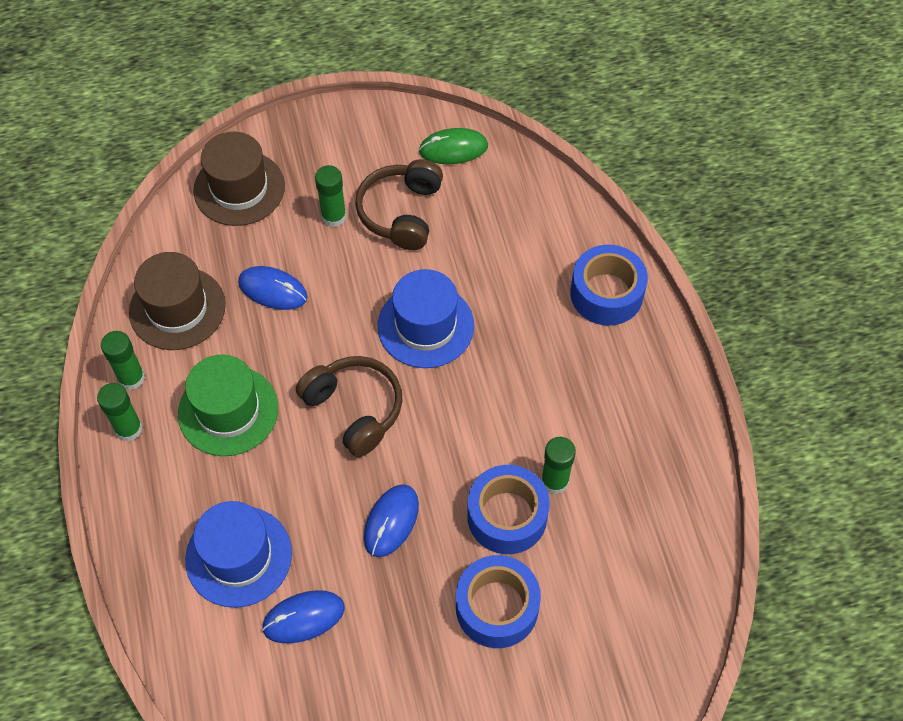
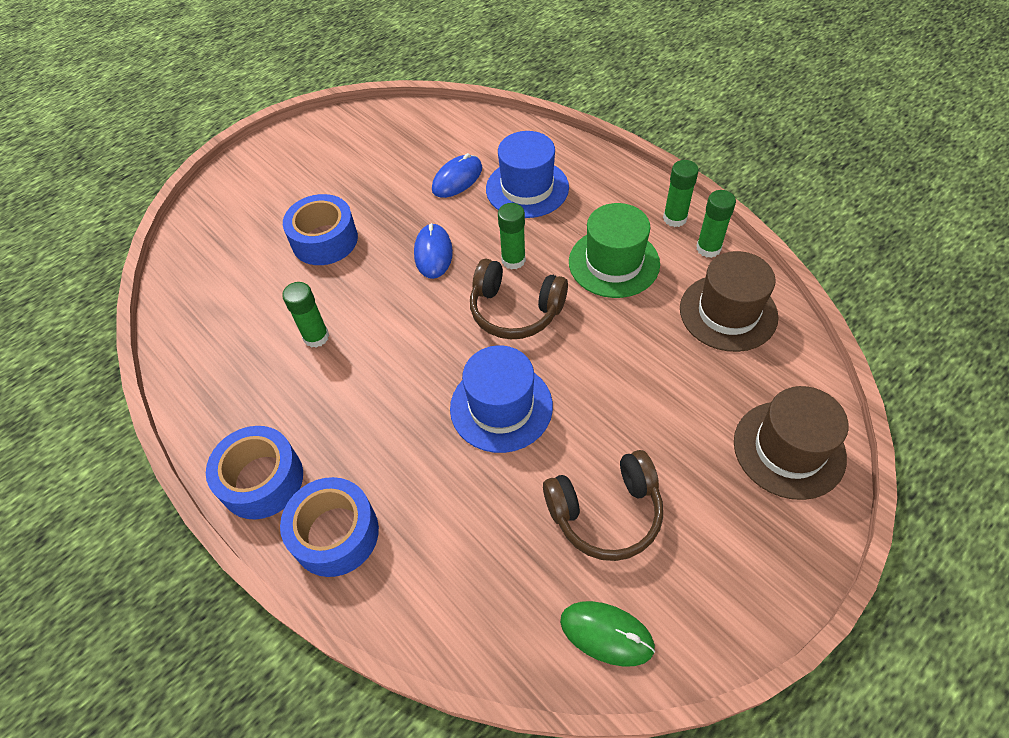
camera: 155 degrees right, 5 degrees down
blue mouse [238,266,308,310] -> none
green glue stick [315,165,347,227] -> green glue stick moved to [498,203,526,270]
brown headphones [355,159,443,250] -> brown headphones turned 90 degrees clockwise [543,450,663,561]
green mouse [419,128,488,164] -> green mouse turned 60 degrees clockwise [560,601,655,667]
blue tape [467,465,550,554] -> blue tape moved to [206,426,303,519]

